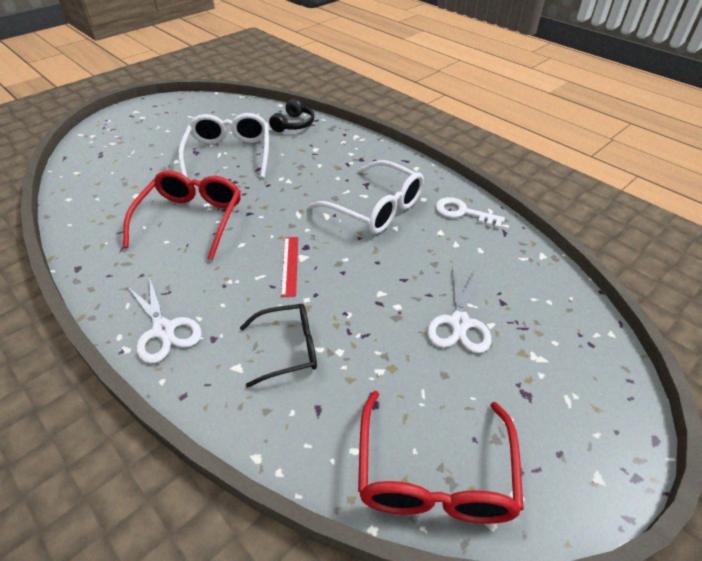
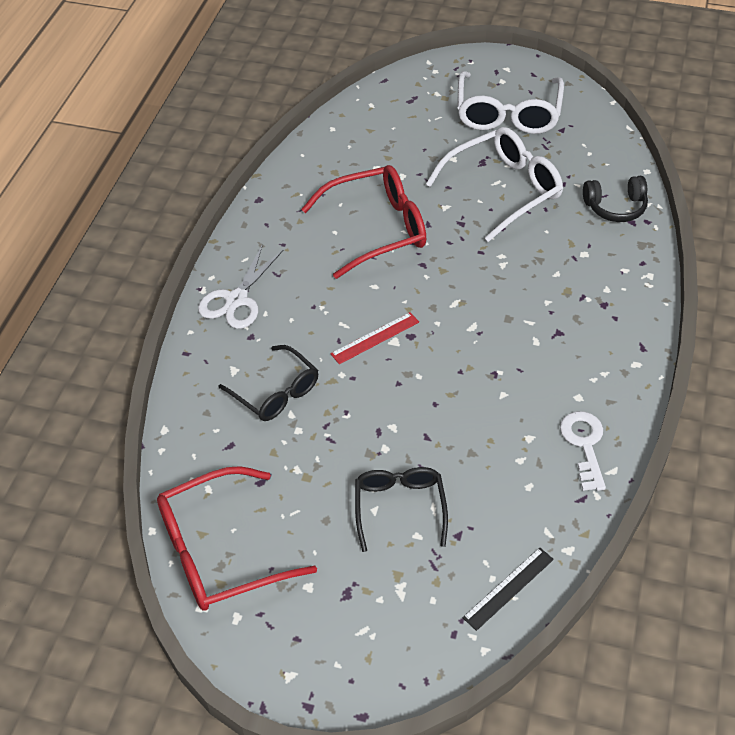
camera: 60 degrees right, 5 degrees up
white glasses [308,160,424,234] -> white glasses moved to [457,71,564,134]
white scissors [427,266,491,353] -> black glasses [355,467,448,552]
none -> black ruler [462,547,554,631]

